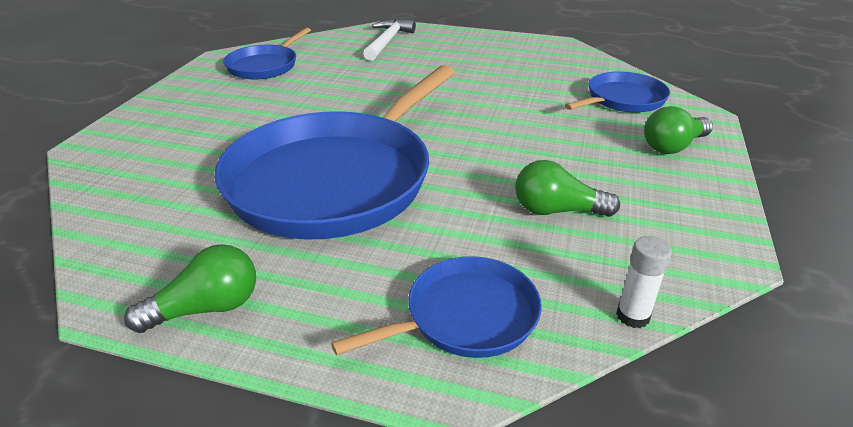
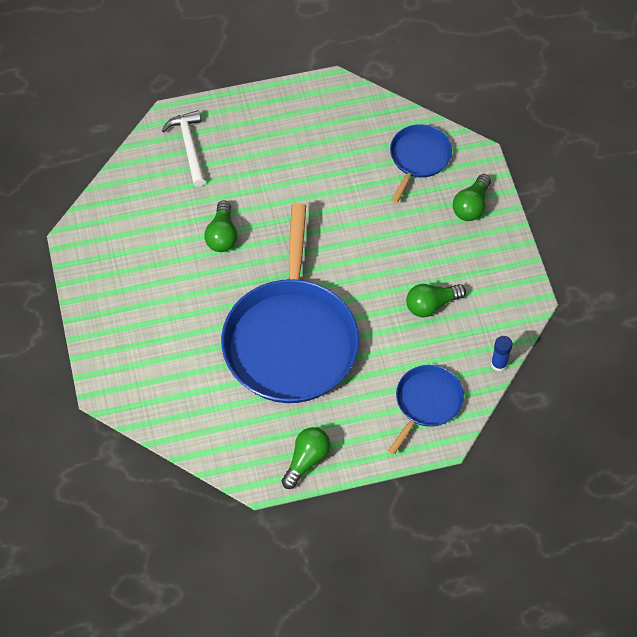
camera: 30 degrees left, 25 degrees up
blue pan [223,28,311,79] -> none
white glue stick [616,236,672,328] -> blue glue stick [491,336,513,372]
none -> green light bulb [204,200,237,252]

